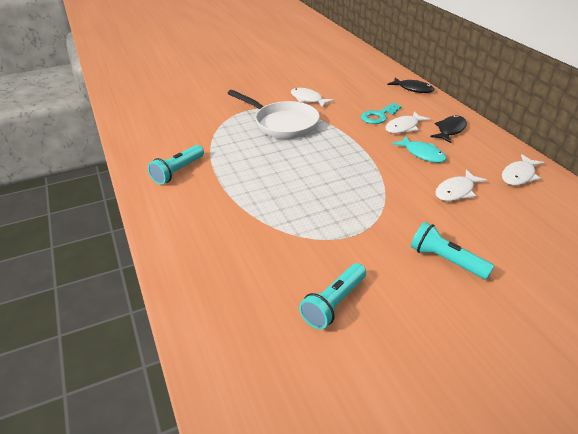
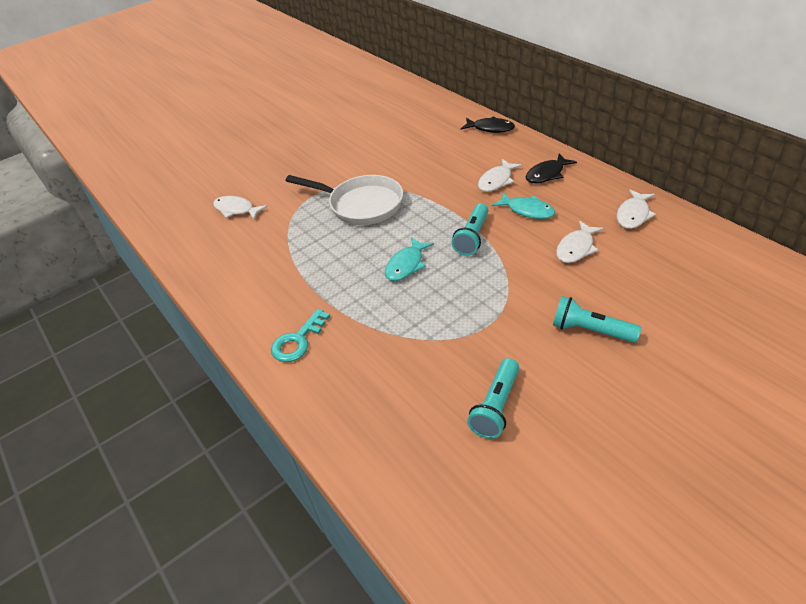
camera: 10 degrees left, 5 degrees up
turquoise flashlight [148,145,204,185] -> turquoise flashlight moved to [451,203,488,256]
white fish [291,88,334,108] -> white fish moved to [213,196,268,219]
turquoise key [361,103,402,124] -> turquoise key moved to [271,309,330,362]
black fish [430,115,467,143] -> black fish turned 150 degrees counterclockwise [526,154,577,183]
none -> turquoise fish [385,237,434,281]

